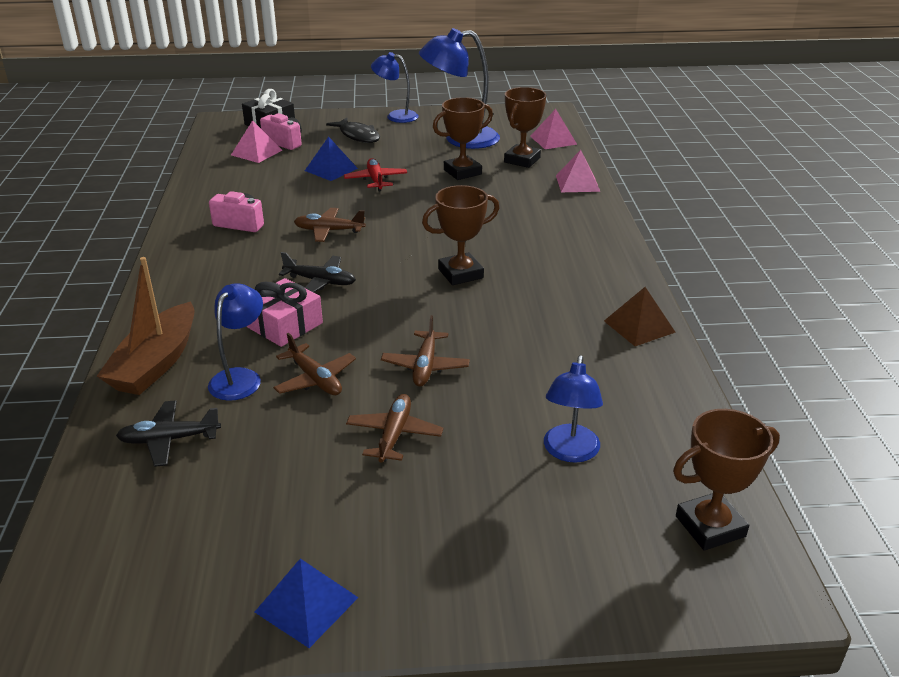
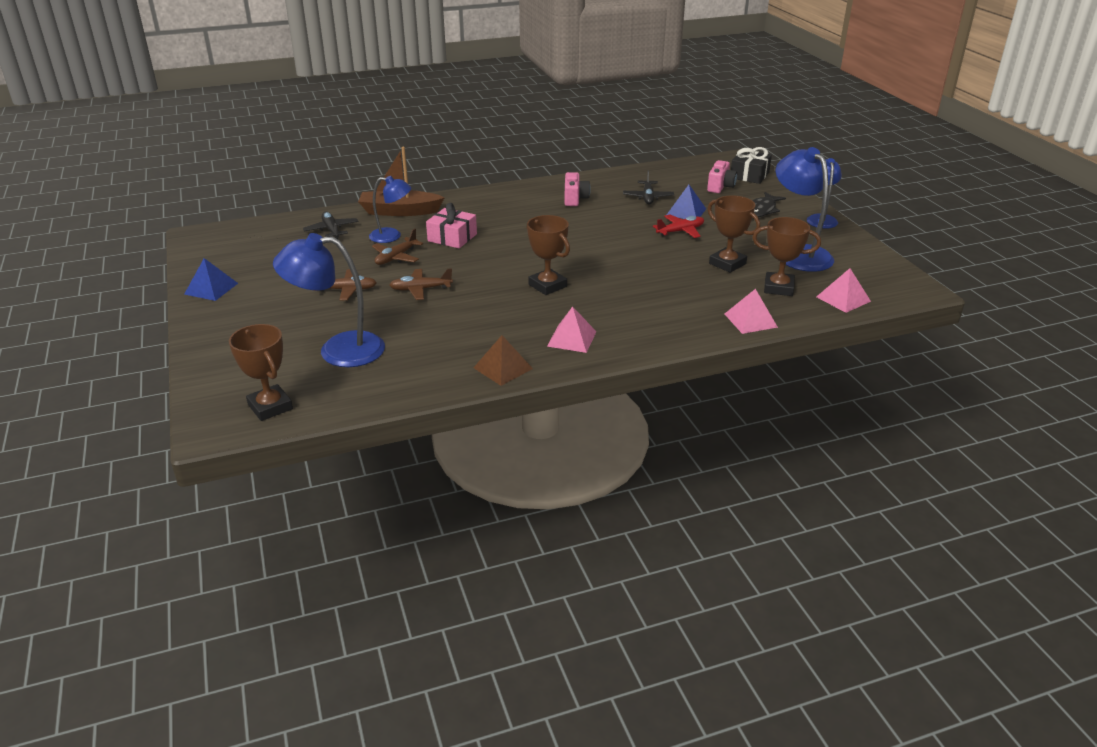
camera: 75 degrees right, 0 degrees up
pink pyramid [231,120,282,163] -> pink pyramid moved to [547,306,597,353]
black plane [279,252,356,292] -> black plane moved to [623,170,674,204]
brown plane [294,208,366,242] -> none
blue lamp [544,355,603,463] -> blue lamp [273,233,385,367], size x1.63

